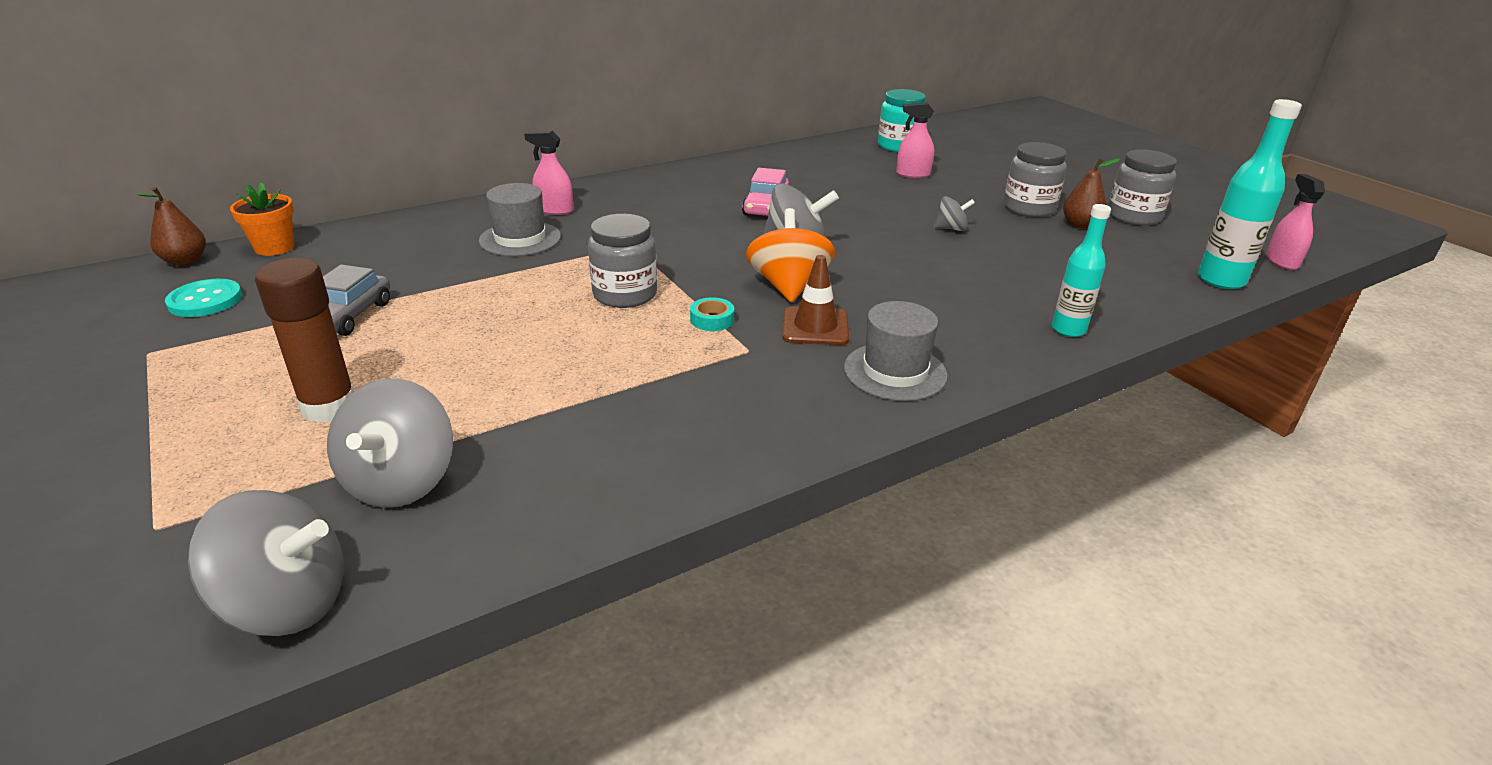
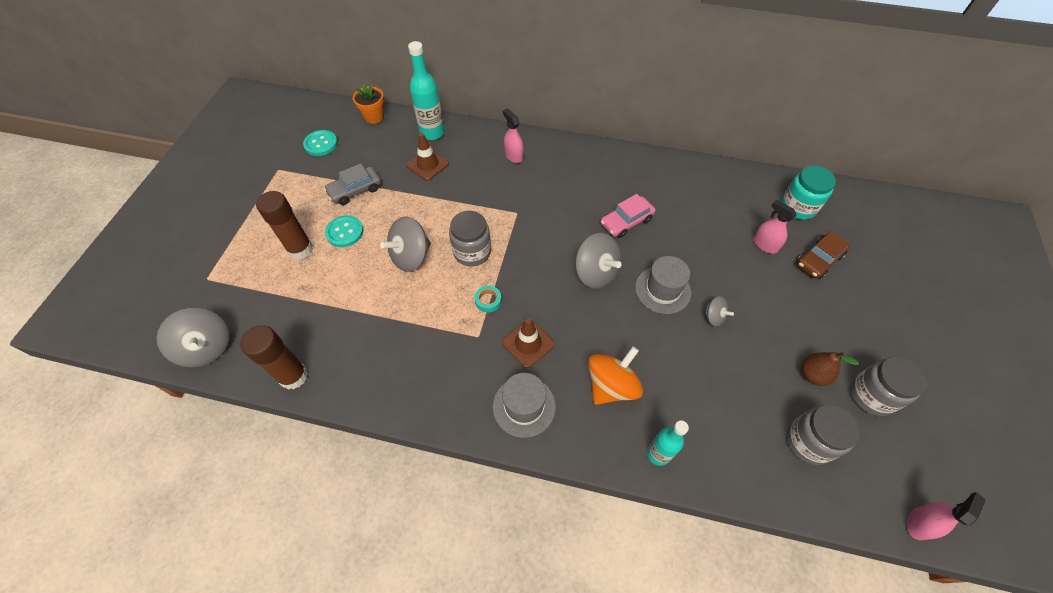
camera: 45 degrees right, 25 degrees up
brown pear [137,187,206,266] -> none
grey spinning top [327,378,453,508] -> grey spinning top moved to [380,216,431,272]
grey hat [479,183,561,256] -> grey hat moved to [635,256,691,314]
orange spinning top [746,208,835,302] -> orange spinning top moved to [588,346,643,405]
grey jar [1004,142,1067,217] -> grey jar moved to [786,404,860,465]
turquoise bottle [1198,99,1302,289] -> turquoise bottle moved to [408,41,445,140]
none -> brown glue stick [240,325,308,390]
none -> turquoise button [325,215,364,247]
none -> brown traffic cone [406,133,449,181]
none -> brown car [796,231,850,279]

